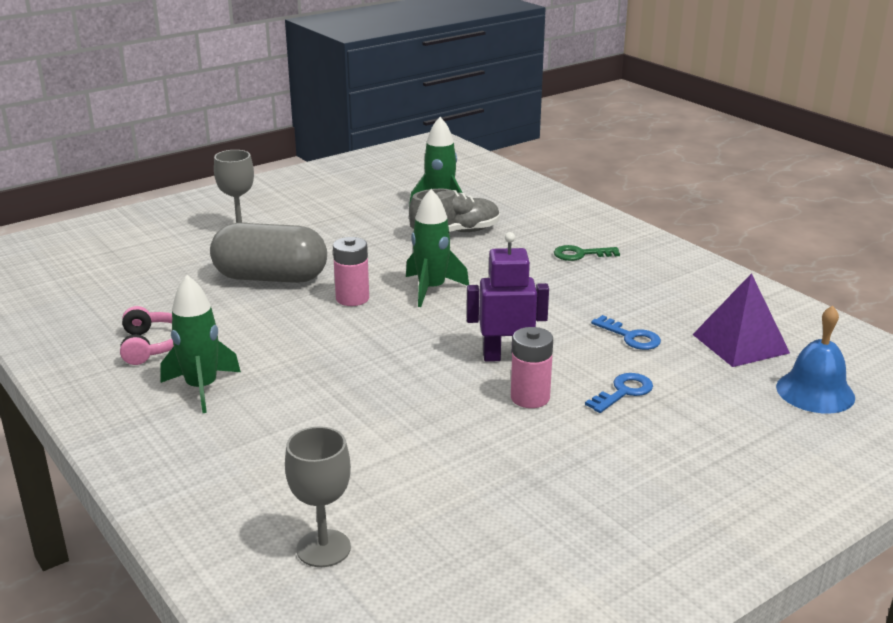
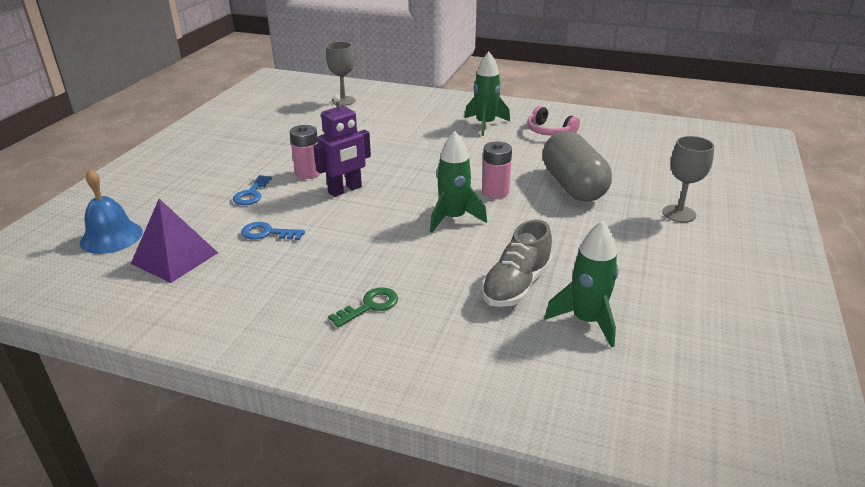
camera: 145 degrees right, 5 degrees up
grey capsule [210,223,327,283] -> grey capsule turned 75 degrees counterclockwise [542,131,612,201]

